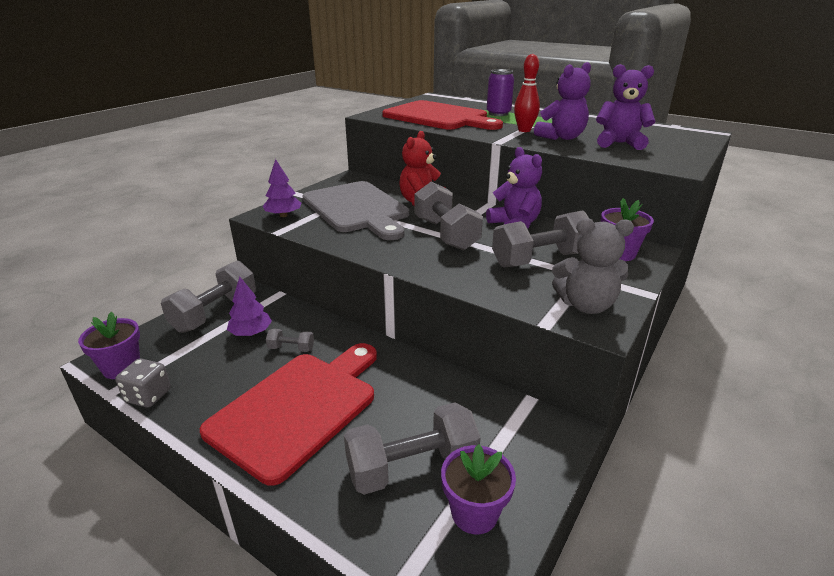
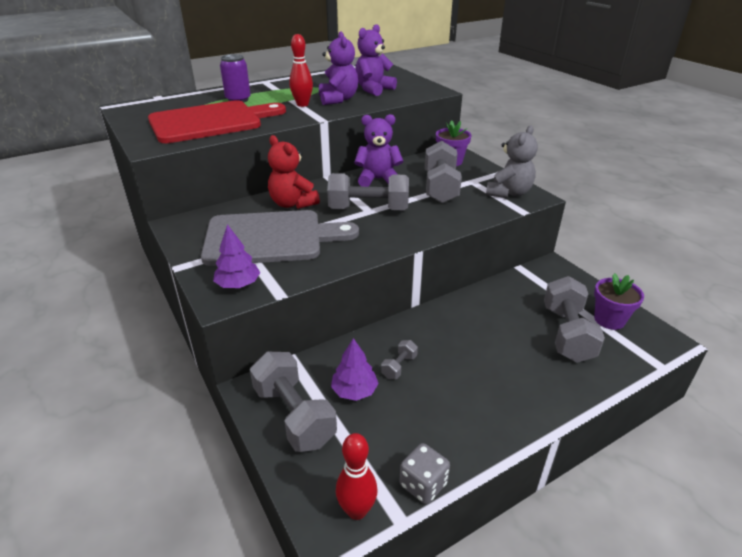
camera: 65 degrees left, 5 degrees up
purple flower pot [78,312,140,379] -> red bowling pin [336,433,378,520]
red cutting board [200,343,377,486] -> none

